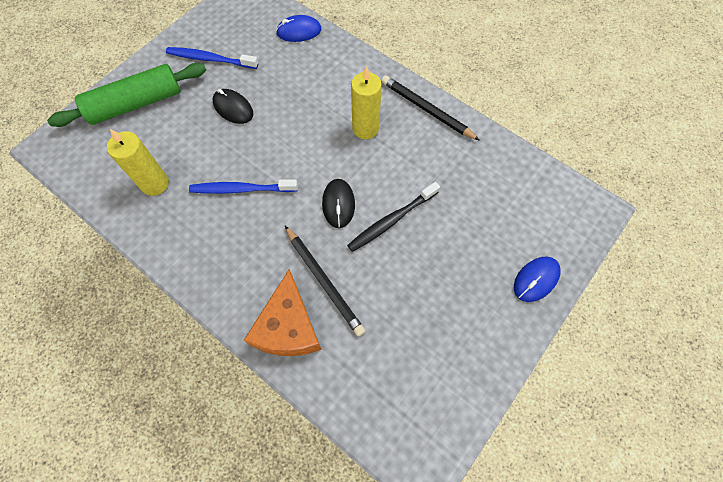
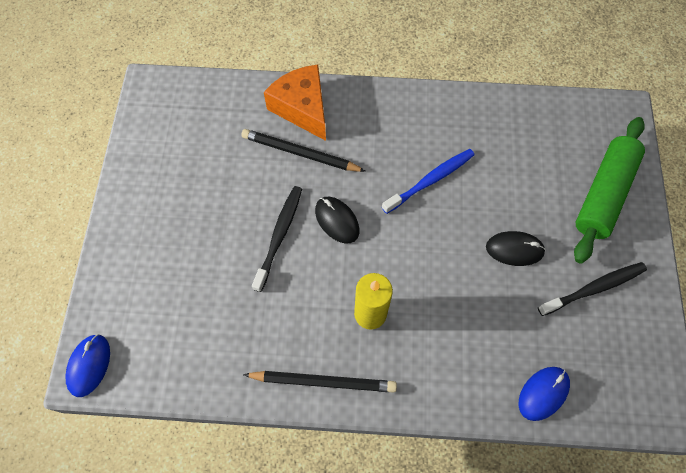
camera: 145 degrees right, 0 degrees up
yellow candle [107,129,169,196] -> none
blue toothbrush [166,47,258,69] -> black toothbrush [538,262,647,316]
blue mouse [514,257,561,302] -> blue mouse moved to [66,334,110,397]

